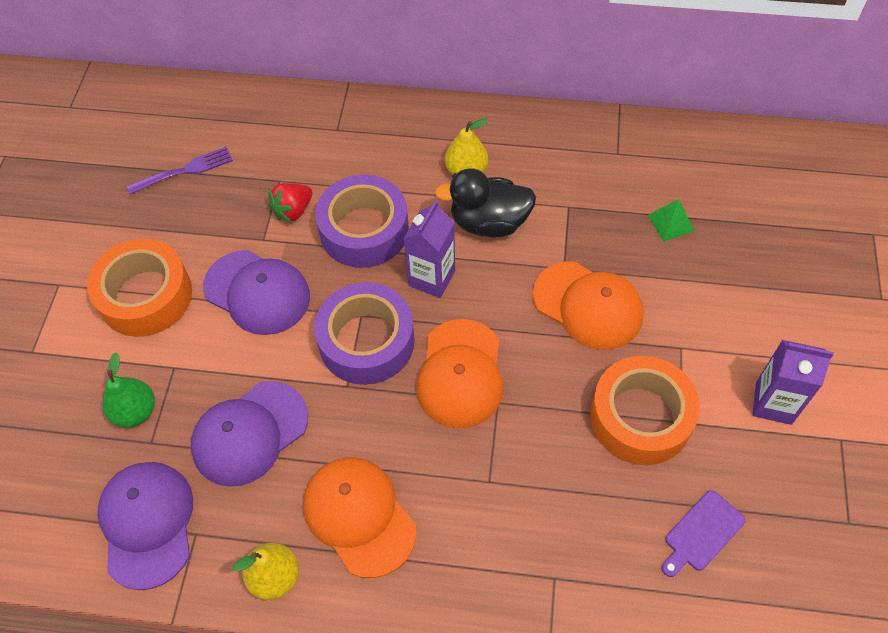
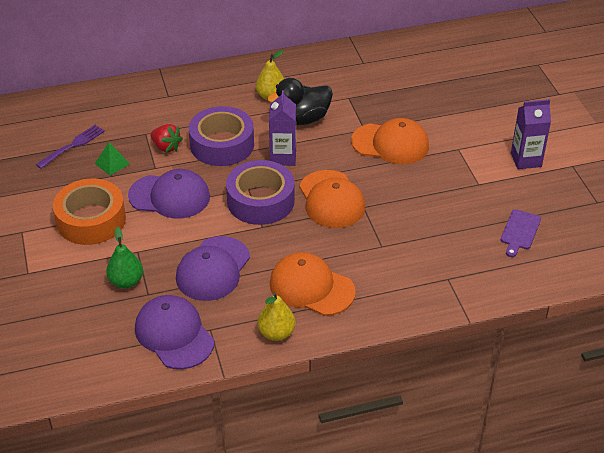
camera: 25 degrees left, 15 degrees down
red strawberry [268,183,313,224] -> red strawberry turned 75 degrees counterclockwise [150,124,183,153]
orange tape [590,356,700,465] -> none
green pyramid [648,199,694,242] -> green pyramid moved to [95,142,130,176]

